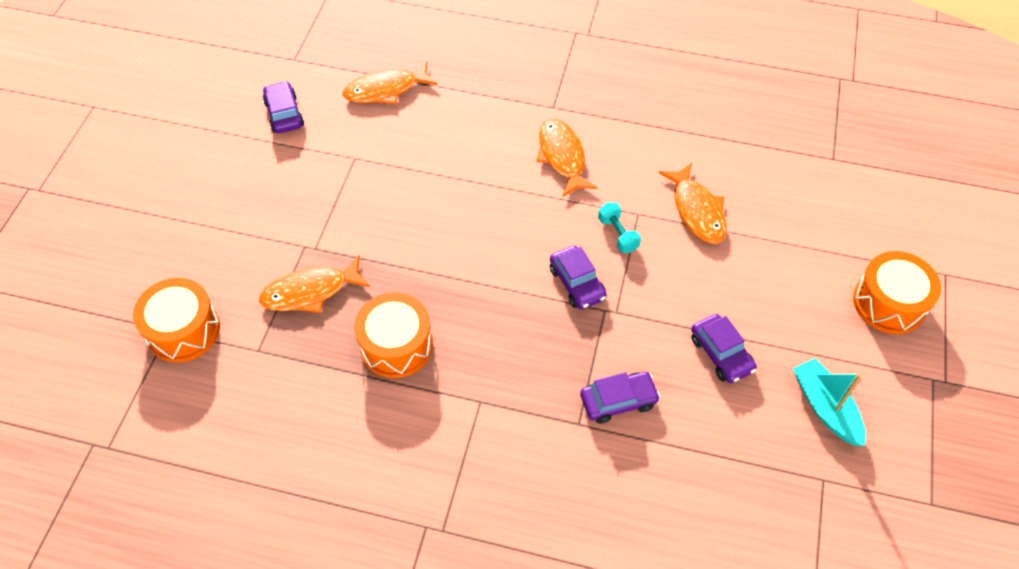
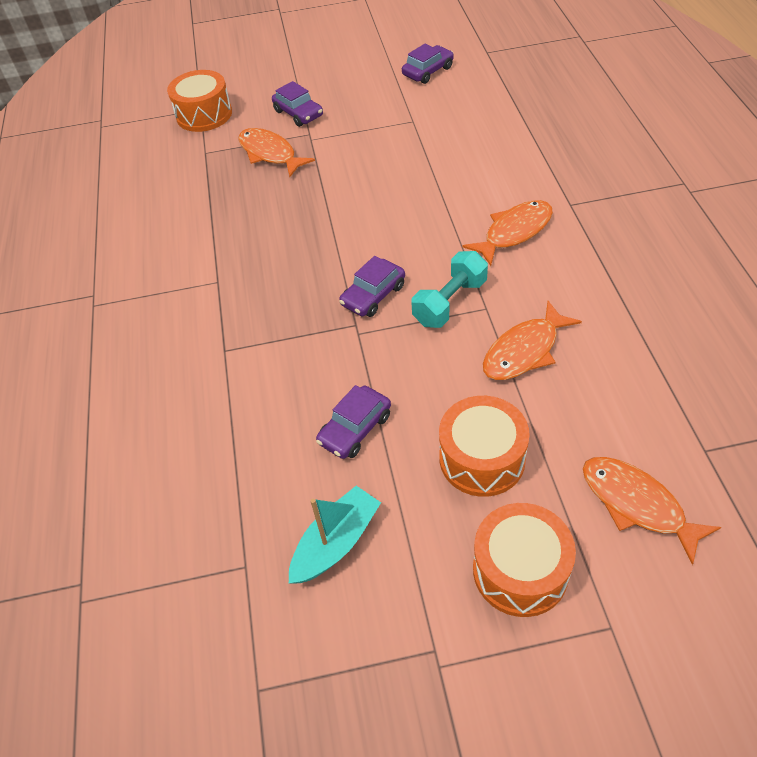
camera: 70 degrees right, 5 degrees down
orange fish [343,61,438,104] -> orange fish moved to [583,457,721,565]
orange drum [354,293,433,378] -> orange drum moved to [439,396,530,497]
purple car [580,372,660,424] -> purple car moved to [272,81,323,127]
turquoise dumbbell [598,202,641,253] -> turquoise dumbbell [411,251,488,328], size x1.53

